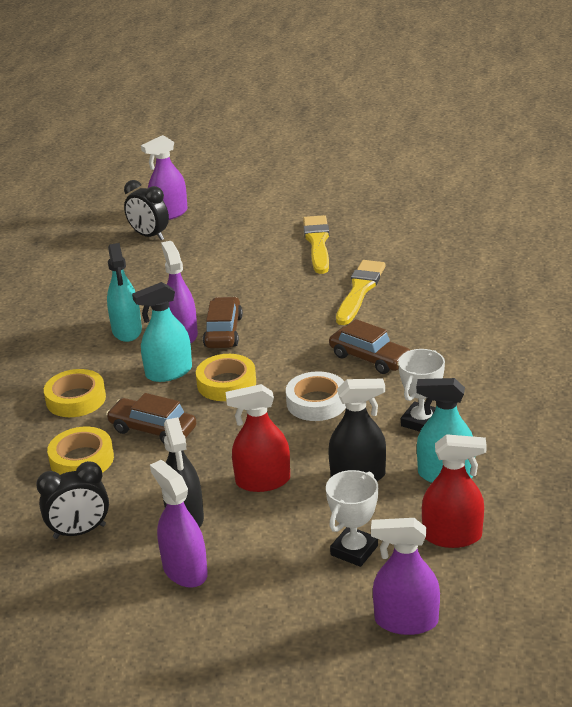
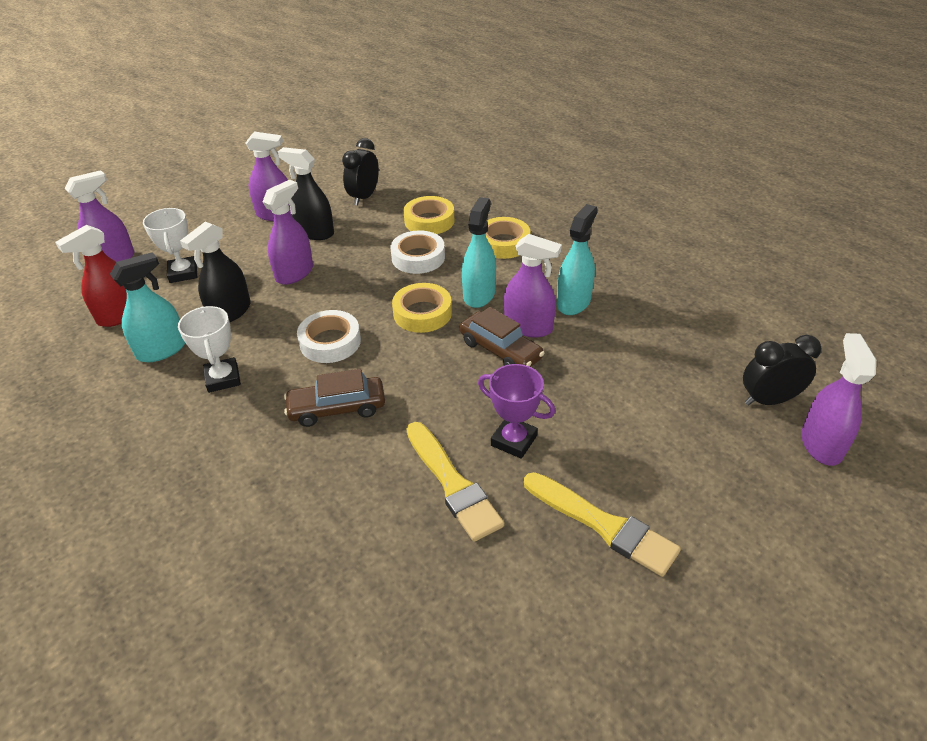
camera: 130 degrees right, 10 degrees up
brown car [106,393,197,443] -> white tape [390,230,445,274]
turquoise spray bottle [107,243,142,342] -> turquoise spray bottle turned 90 degrees clockwise [557,204,598,315]
red spray bottle [225,384,290,492] -> purple spray bottle [263,180,313,285]
none -> purple trophy [478,364,555,459]

